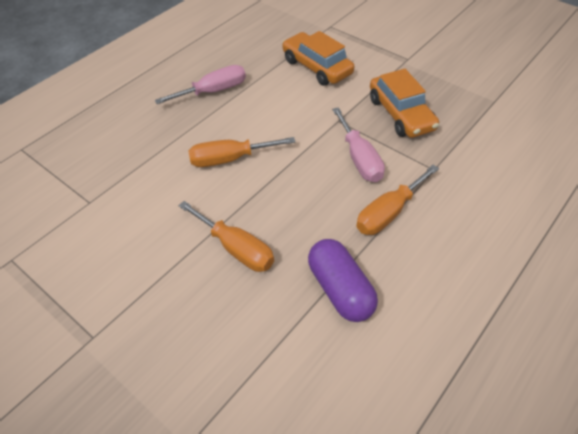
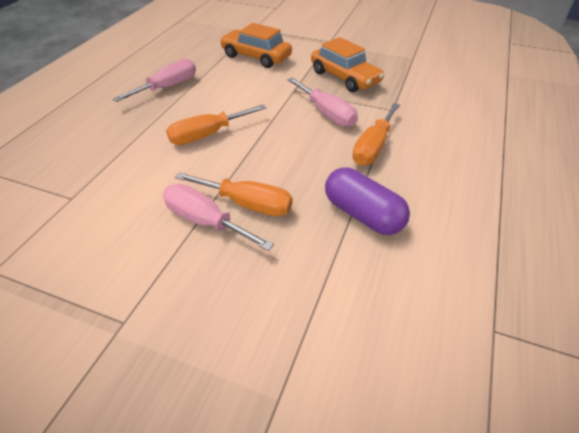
camera: 20 degrees left, 5 degrees down
none -> pink screwdriver [163,184,274,251]

